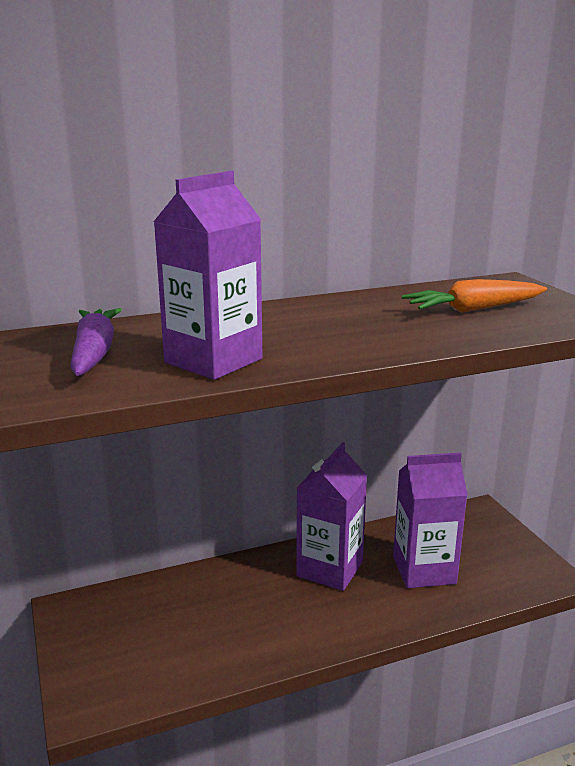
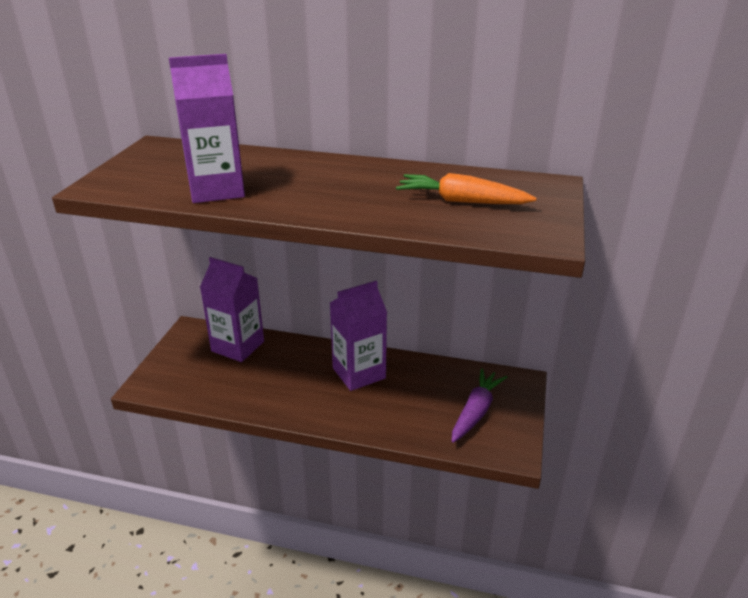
camera: 35 degrees right, 10 degrees up
purple carrot [70,308,122,376] -> purple carrot moved to [452,368,507,443]
purple carton [393,452,468,588] -> purple carton moved to [200,257,264,362]

